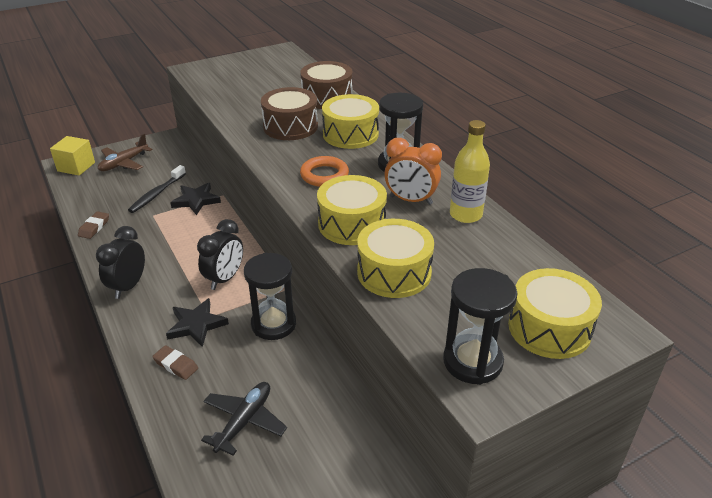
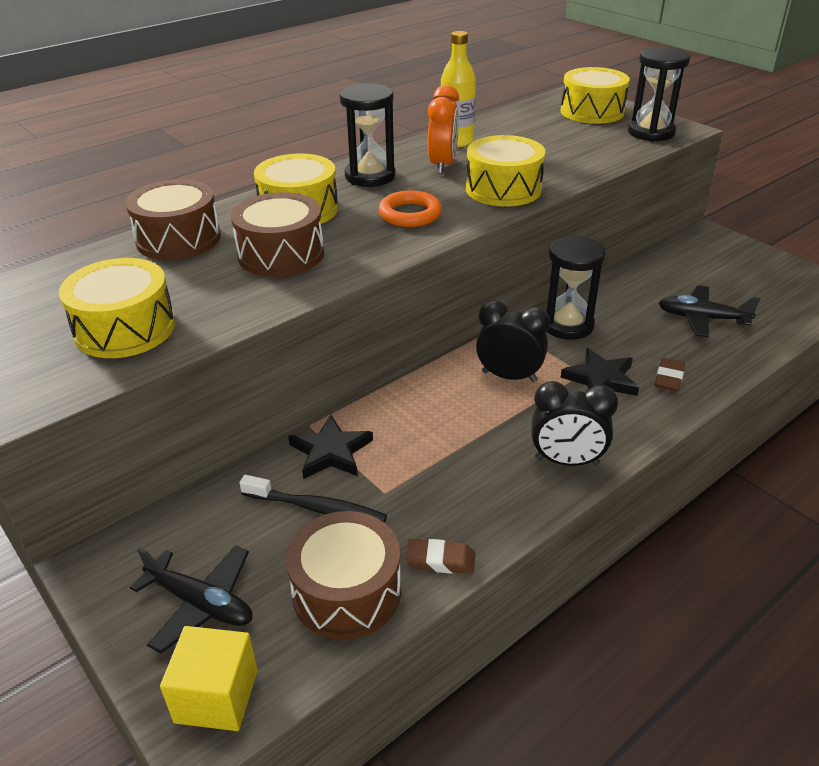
camera: 100 degrees left, 0 degrees up
brown plane [98,134,153,171] -> black plane [130,545,253,653]
yellow drum [357,219,434,298] -> yellow drum moved to [59,258,175,358]
none -> brown drum [286,511,401,639]

